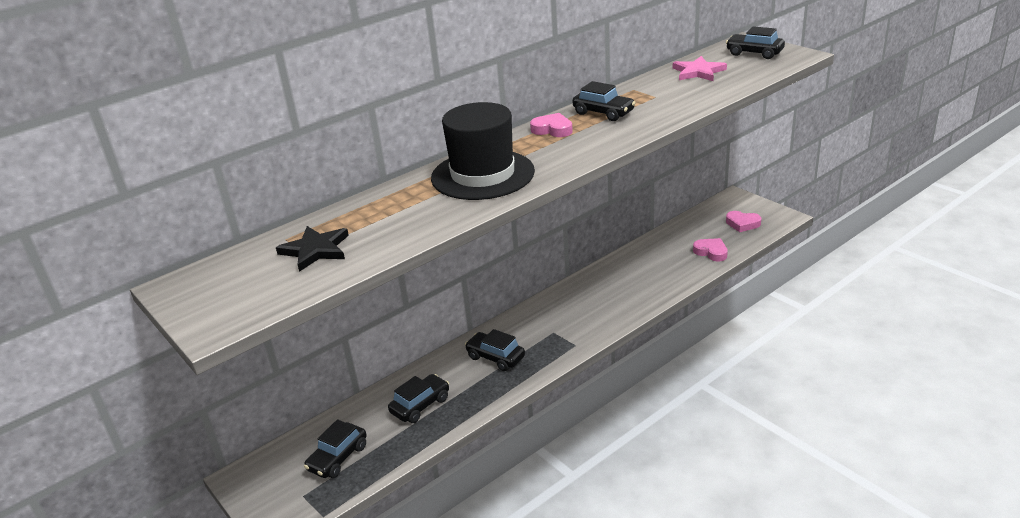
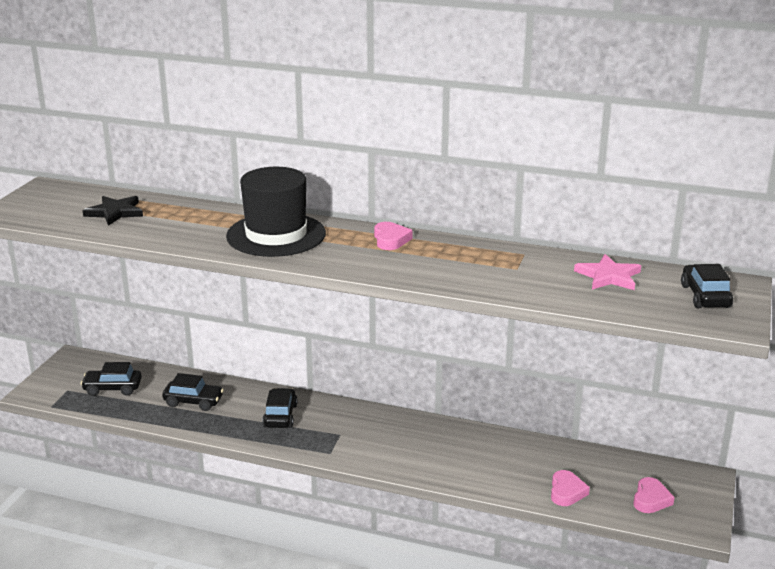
camera: 55 degrees right, 5 degrees down
black car [572,81,636,121] -> none
pink heart [726,211,761,232] -> pink heart turned 150 degrees counterclockwise [634,477,675,513]

